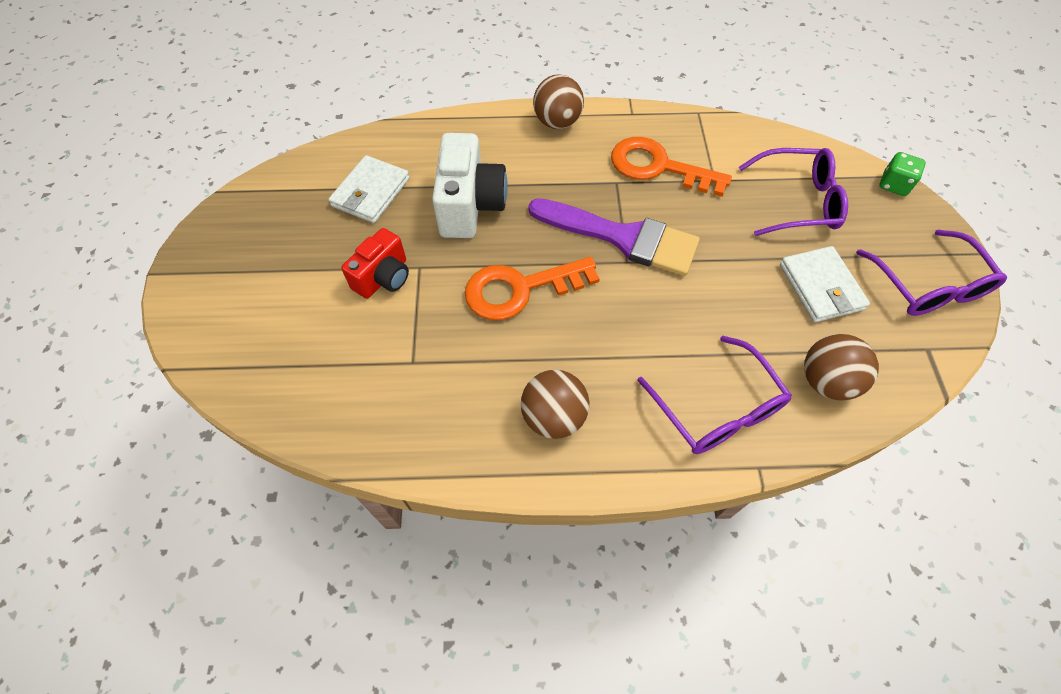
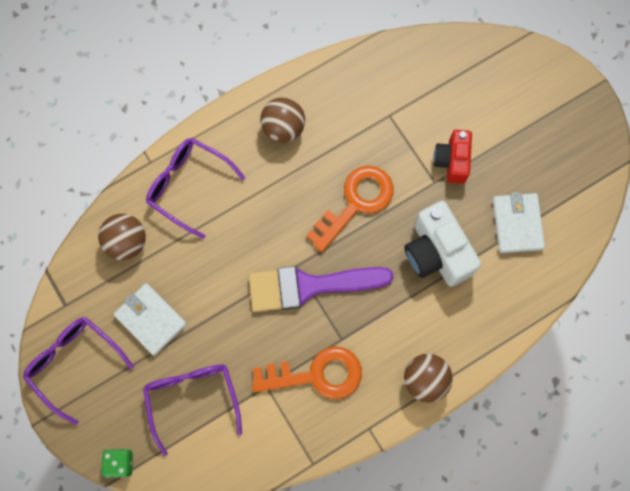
camera: 150 degrees right, 15 degrees up
purple glasses [739,148,848,236] -> purple glasses turned 105 degrees clockwise [143,364,242,456]

